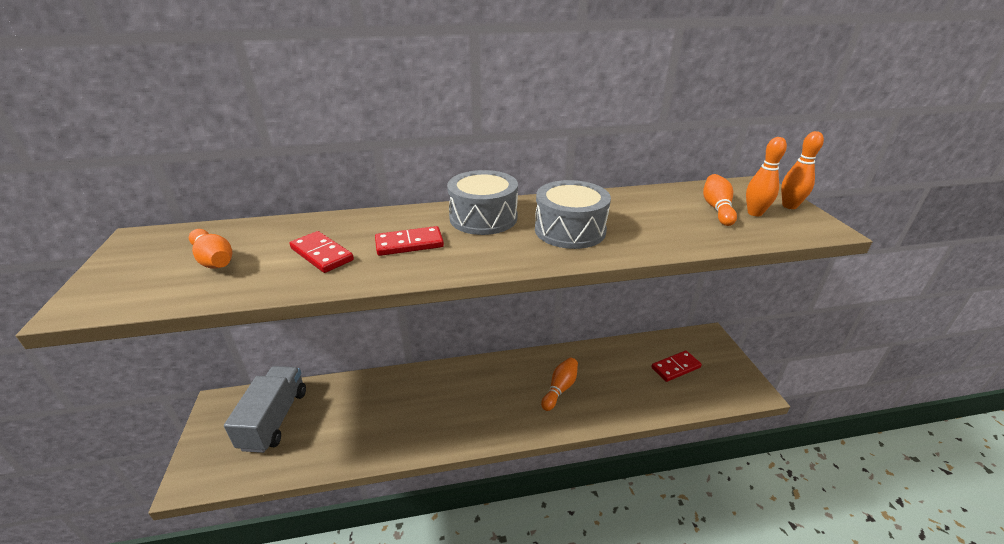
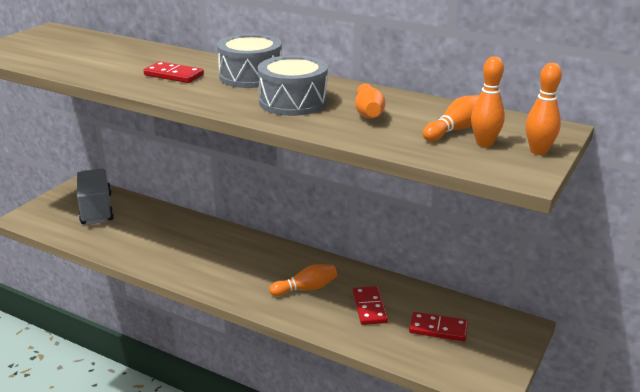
camera: 40 degrees right, 5 degrees down
orange bowling pin [189,229,232,269] -> orange bowling pin moved to [355,83,385,119]
grey truck [224,366,306,453] -> grey truck turned 60 degrees counterclockwise [77,168,114,225]
red domino [289,231,354,273] -> red domino moved to [353,286,388,325]

